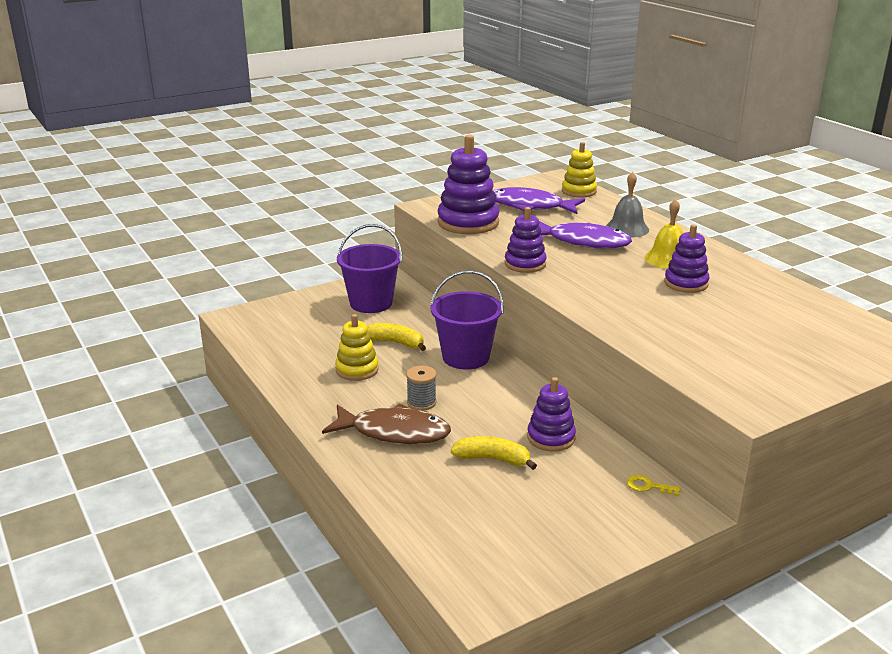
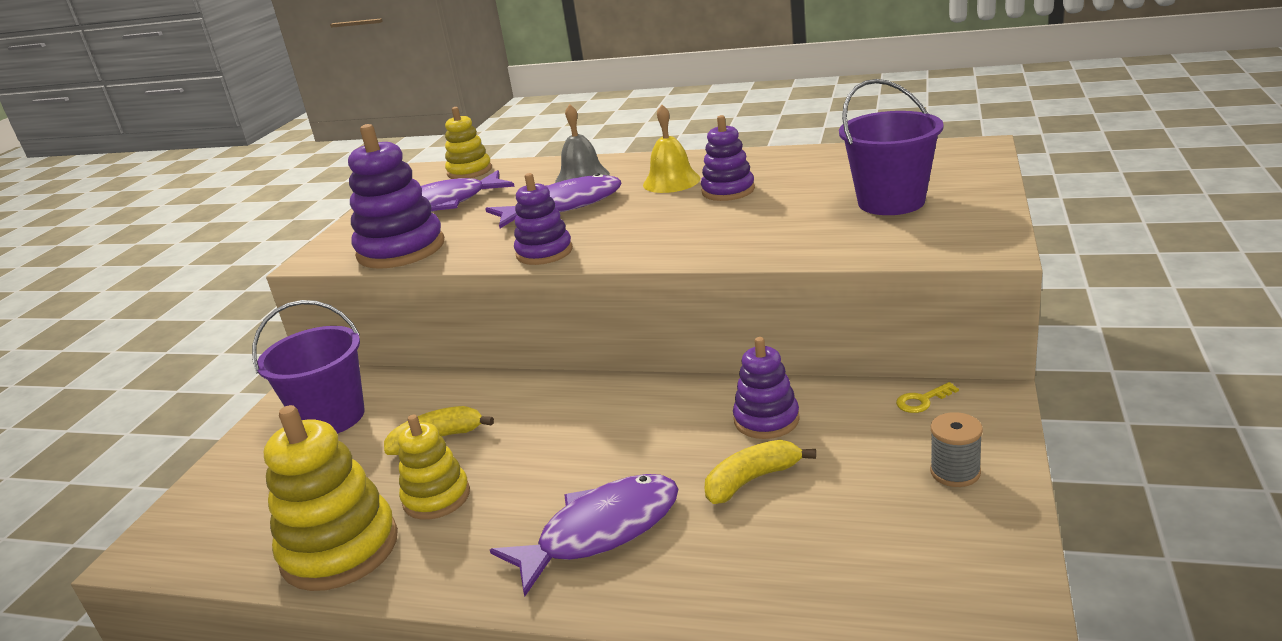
camera: 40 degrees left, 0 degrees up
brown fish [322,403,451,444] -> purple fish [490,474,678,596]
grey spool [406,366,437,411] -> grey spool moved to [930,412,983,487]
purple bucket [430,270,504,370] -> purple bucket moved to [839,79,944,215]
none -> yellow stacking toy [264,405,398,591]

